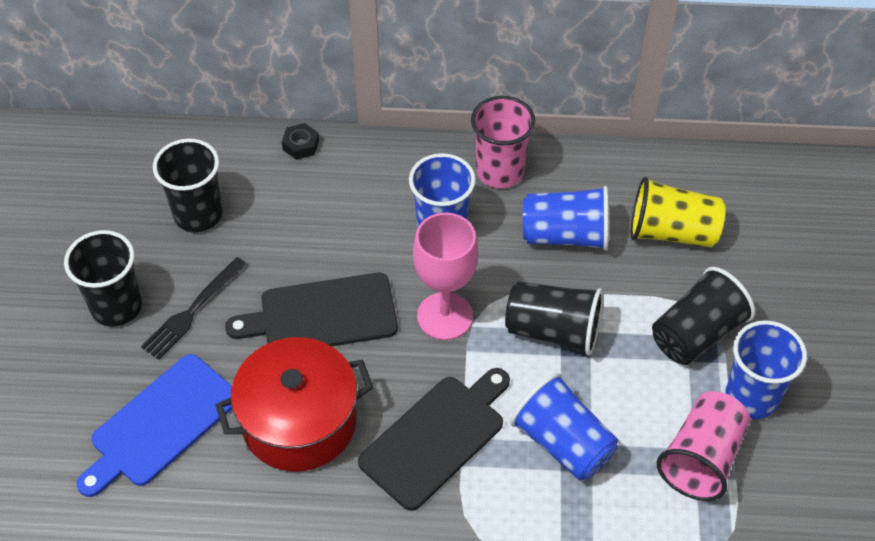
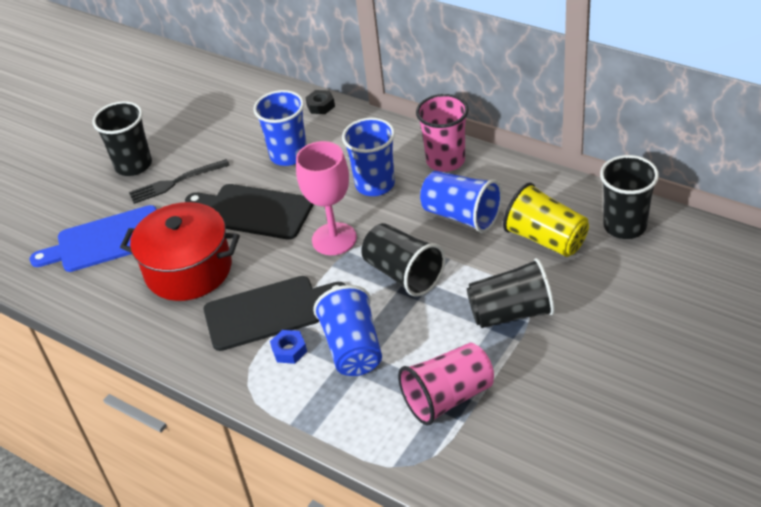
camera: 35 degrees right, 10 degrees down
black cup [153,139,223,232] -> black cup moved to [600,155,659,239]
blue cup [725,320,807,419] -> blue cup moved to [253,90,307,166]
none -> blue nut [270,330,307,364]

